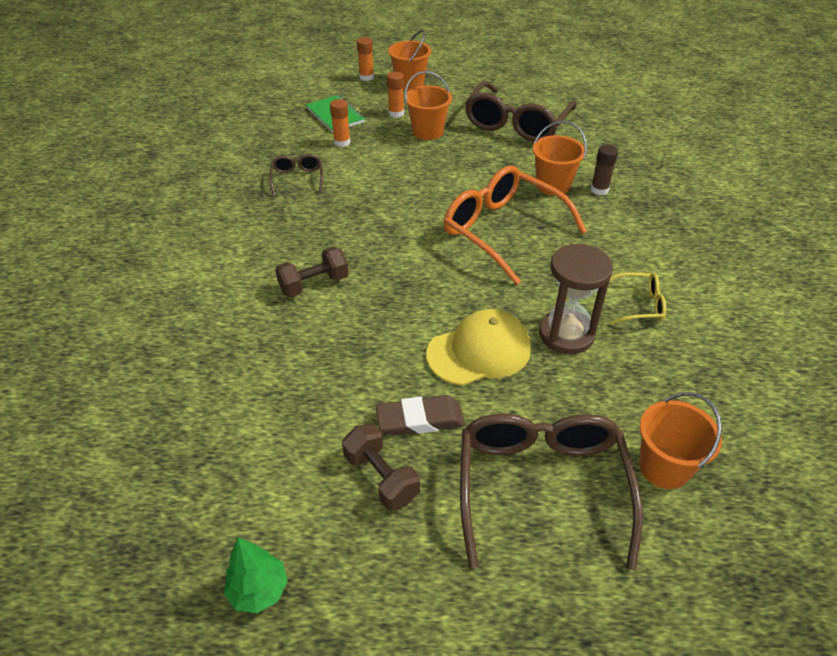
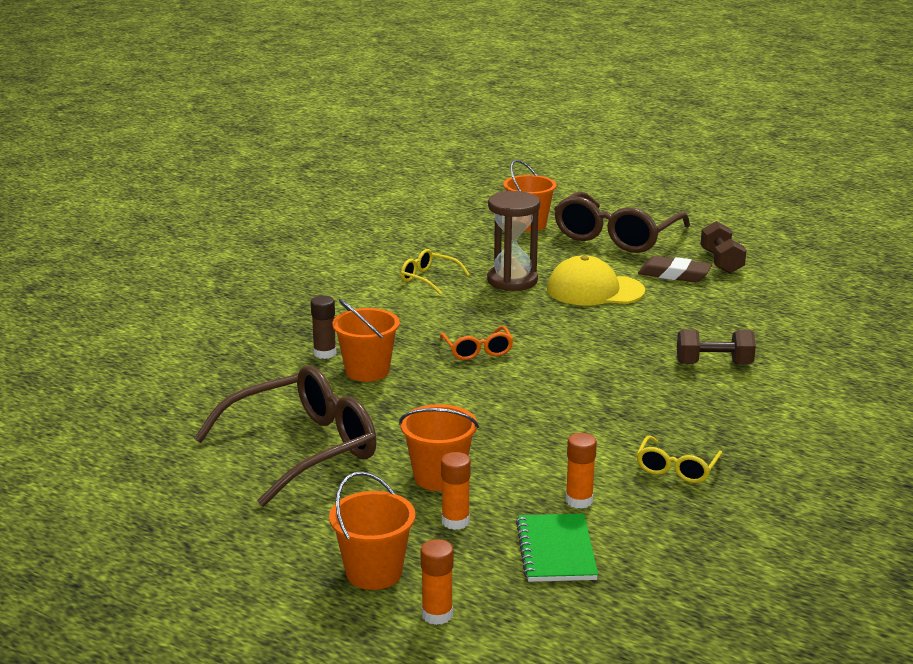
camera: 150 degrees left, 20 degrees down
green tree [224,537,288,613] -> none
brown glasses [269,154,323,196] -> yellow glasses [637,436,723,483]
orange glasses [444,166,587,285] -> orange glasses [440,326,513,360], size x0.47

